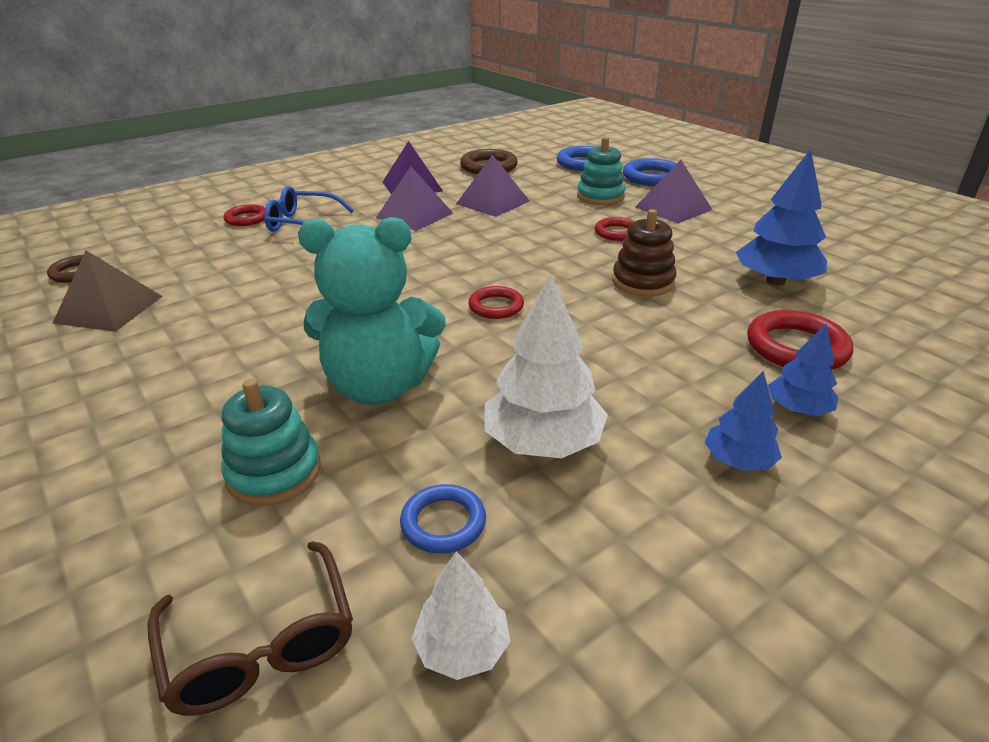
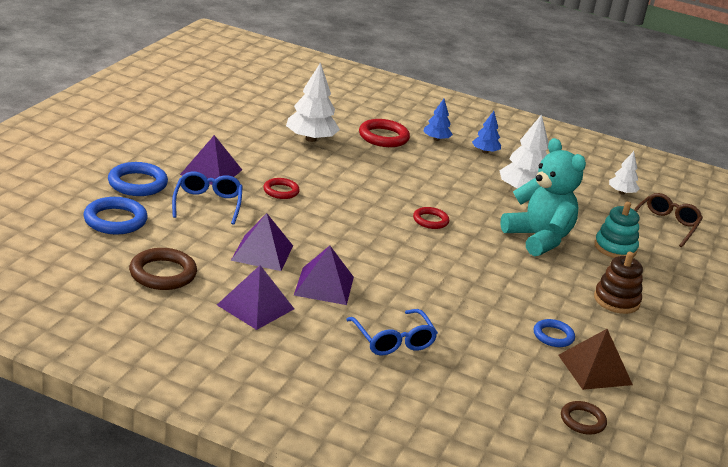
camera: 125 degrees left, 5 degrees down
red ring [224,204,265,226] -> none
blue ring [400,484,486,554] -> blue ring moved to [534,319,575,347]
turquoise stacking toy [577,137,626,205] -> blue glasses [172,172,243,225]
brown stacking toy [612,209,676,297] -> brown stacking toy moved to [594,252,643,314]
blue tree [736,149,827,286] -> white tree [286,62,340,142]

